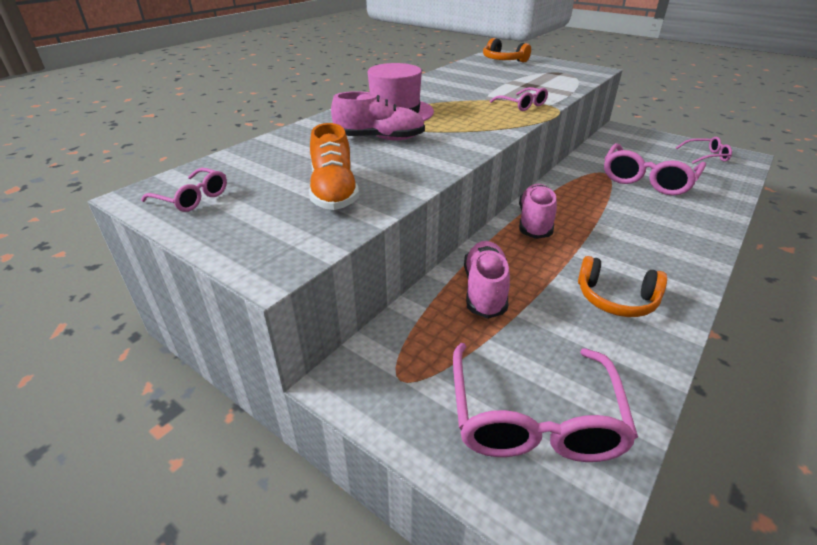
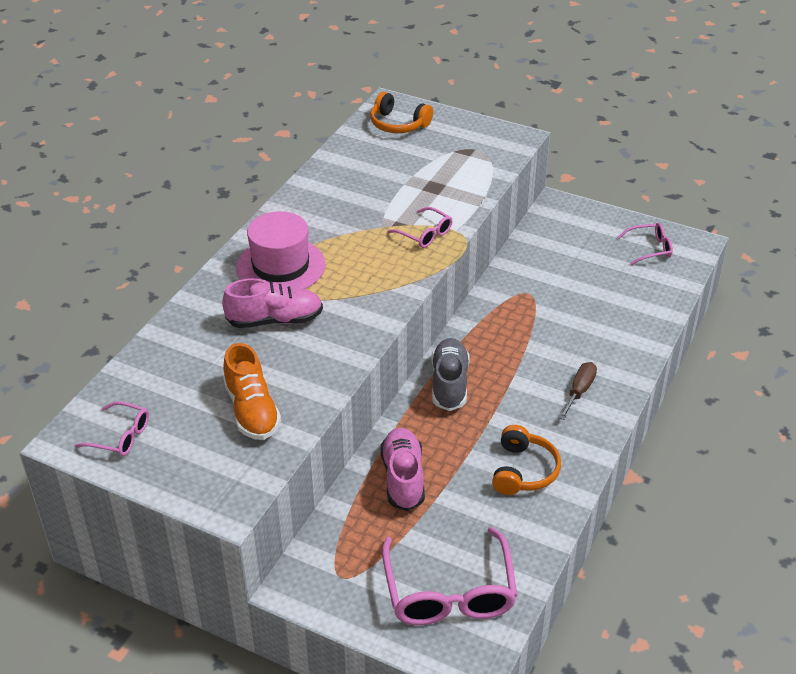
camera: 10 degrees left, 5 degrees up
pink shoe [519,184,557,239] -> grey shoe [431,338,470,411]
orange headphones [578,256,667,317] -> orange headphones turned 90 degrees counterclockwise [492,425,561,495]
pink glasses [604,143,706,196] -> none
none -> brown screwdriver [559,362,597,420]

